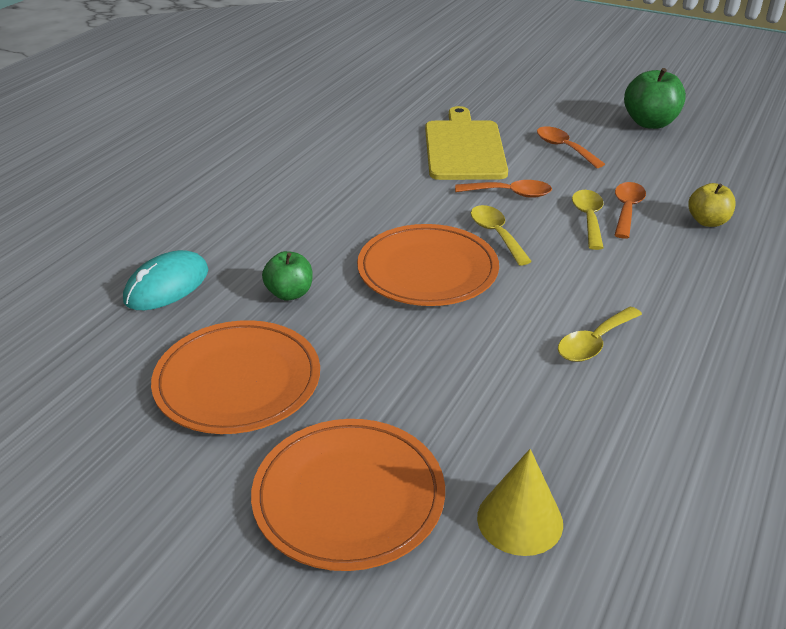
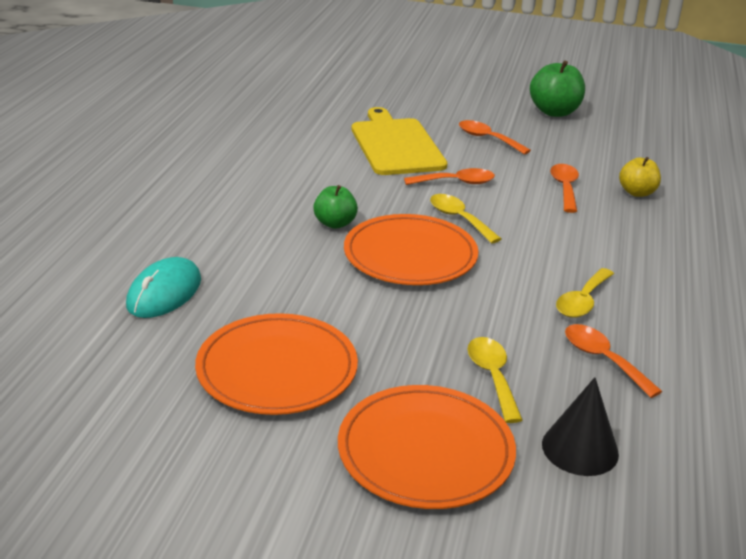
camera: 15 degrees left, 5 degrees down
green apple [262,251,312,301] -> green apple moved to [313,185,358,229]
yellow cone [477,449,563,556] -> black cone [542,377,619,476]
yellow spoon [572,190,604,250] -> yellow spoon moved to [467,337,523,423]
none -> orange spoon [565,324,662,398]

